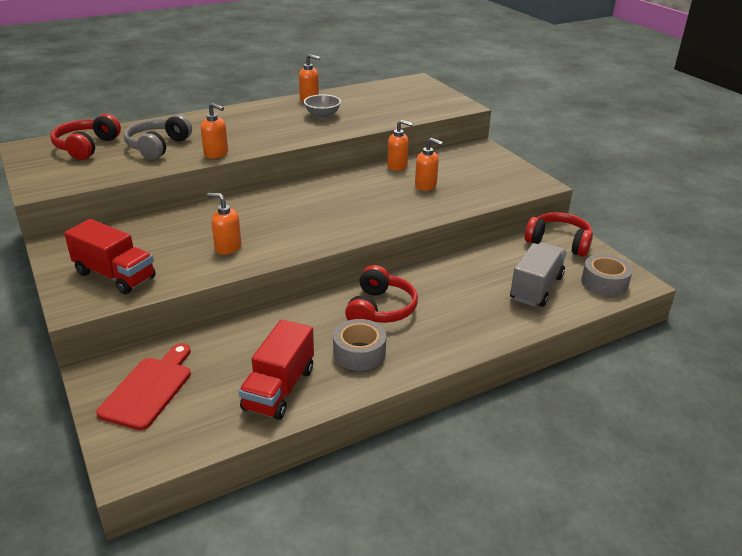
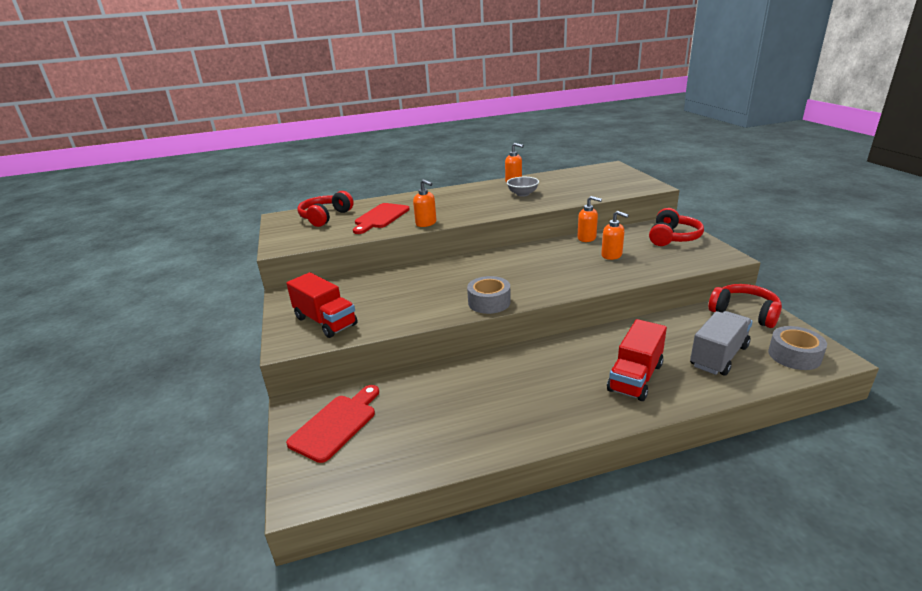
camera: 15 degrees right, 5 degrees down
grey headphones [124,114,192,160] -> red cutting board [353,203,410,234]
orange soap dispenser [207,193,242,255] -> none
red truck [239,319,314,420] -> red truck moved to [607,319,667,401]
grey tape [333,319,386,371] -> grey tape moved to [467,276,511,314]
red headphones [345,265,418,323] -> red headphones moved to [649,208,704,246]

